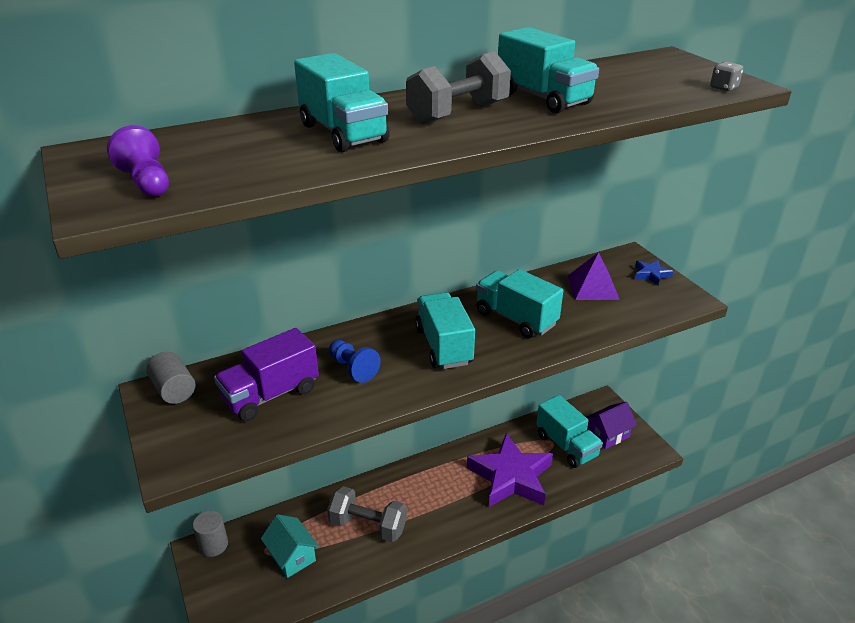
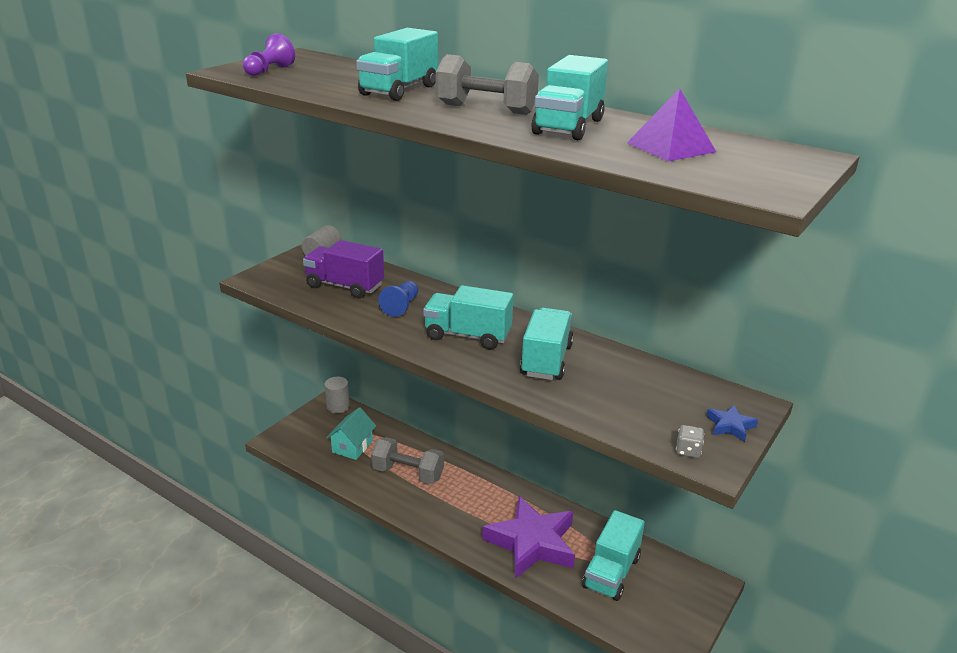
camera: 60 degrees right, 5 degrees down
grey dumbbell [327,486,407,542] -> grey dumbbell turned 60 degrees counterclockwise [371,437,444,484]
turquoise truck [415,292,475,369] -> turquoise truck turned 120 degrees counterclockwise [423,285,514,349]
purple pyramid [568,252,620,300] -> purple pyramid moved to [627,88,716,162]
purple house [586,402,637,449] -> none
grey dice [710,62,743,91] -> grey dice moved to [676,425,704,458]

